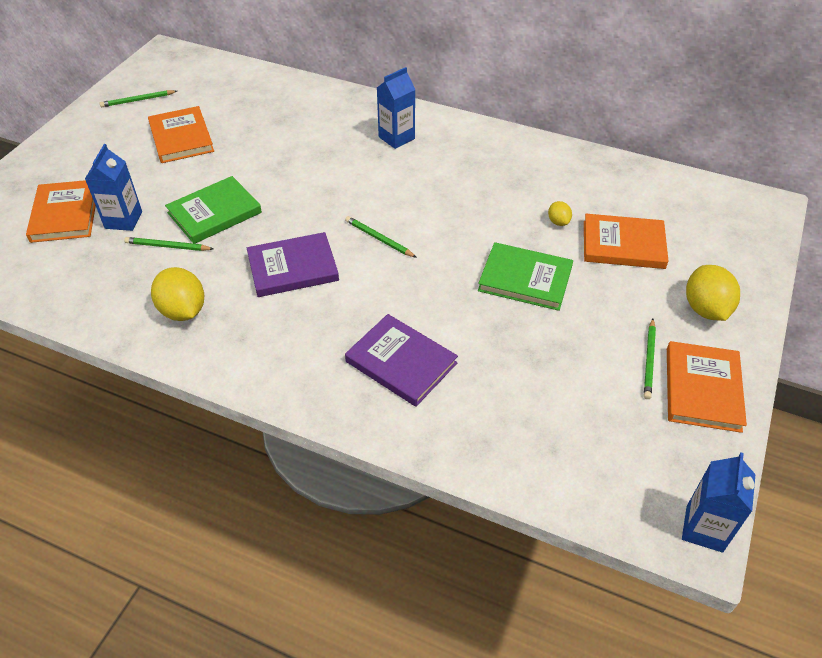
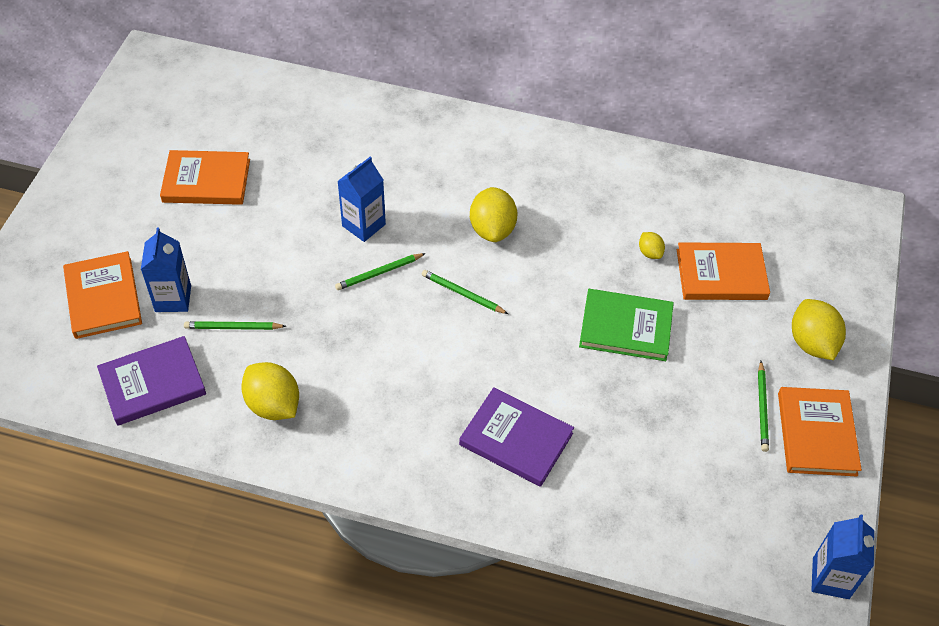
camera: 10 degrees left, 5 degrees up
green pencil [100,90,177,107] -> green pencil moved to [335,253,426,290]
orange book [148,106,214,163] -> orange book turned 60 degrees counterclockwise [160,150,250,205]
green book [165,176,262,244] -> none
purple book [247,232,339,297] -> purple book moved to [97,336,206,426]
blue carton [377,67,416,149] -> blue carton moved to [337,157,386,242]
none -> yellow lemon [470,187,518,242]

